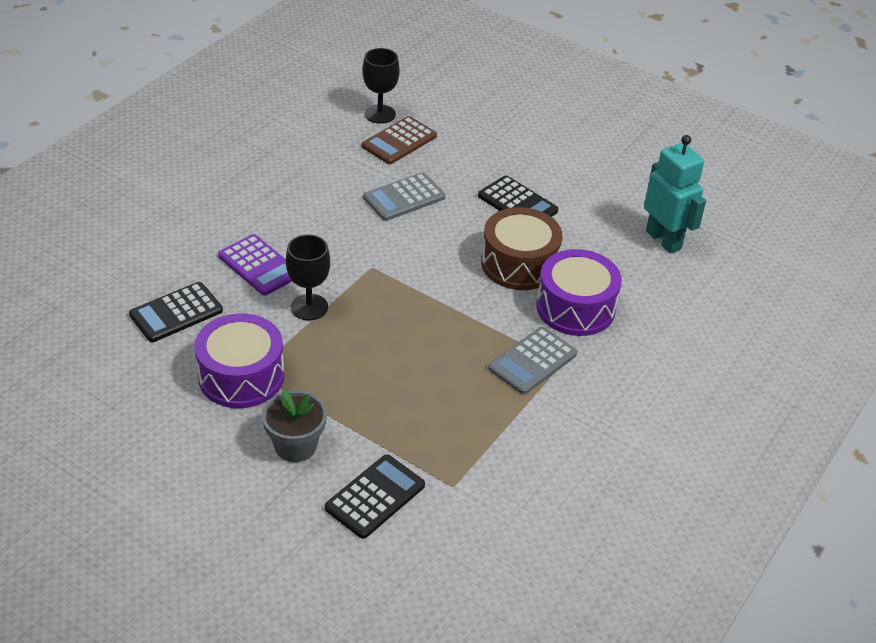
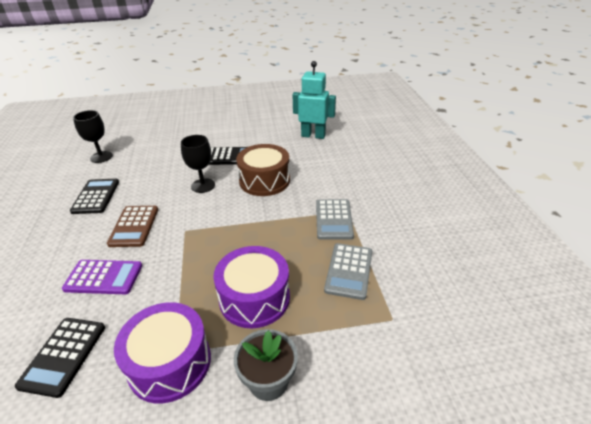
camera: 40 degrees left, 5 degrees down
black goblet [286,234,330,320] -> black goblet moved to [181,135,215,193]
black calculator [325,454,425,539] -> black calculator moved to [70,179,119,214]
brown calculator [362,116,437,164] -> brown calculator moved to [107,206,158,247]
grey calculator [363,172,445,221] -> grey calculator moved to [324,243,372,300]
purple drum [536,249,622,336] -> purple drum moved to [214,246,290,328]

